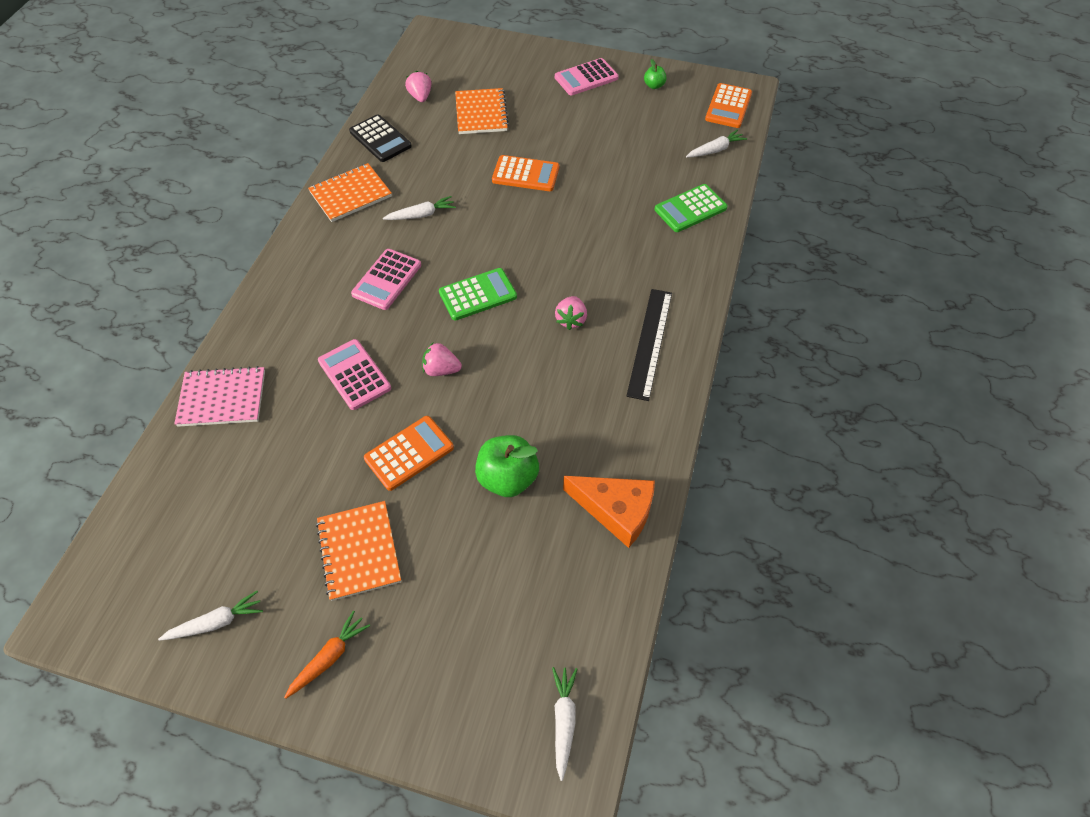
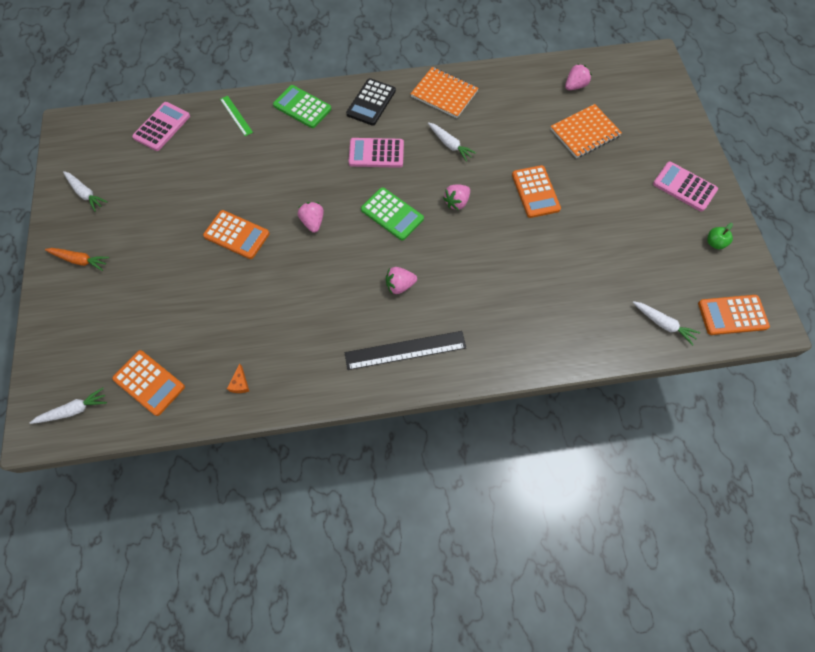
camera: 65 degrees right, 10 degrees up
pink notebook [174,366,265,427] -> green ruler [220,96,253,136]
orange notebook [316,501,401,601] -> none
pink calculator [318,339,391,410] -> pink calculator moved to [132,102,190,151]
black calculator [349,114,412,162] -> black calculator moved to [346,78,396,126]
green apple [475,435,539,497] -> none
orange cheese [563,476,655,548] -> orange cheese [227,364,249,393], size x0.40
green calculator [654,184,728,232] -> green calculator moved to [273,85,331,128]
none -> orange calculator [112,350,185,416]
none -> pink strawberry [443,184,470,210]

